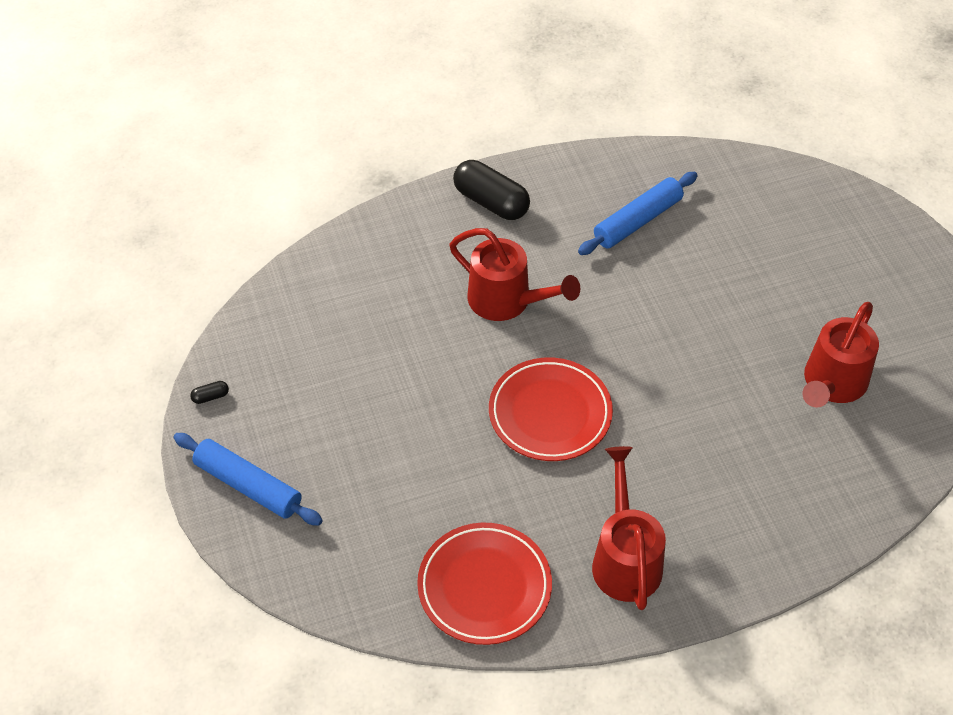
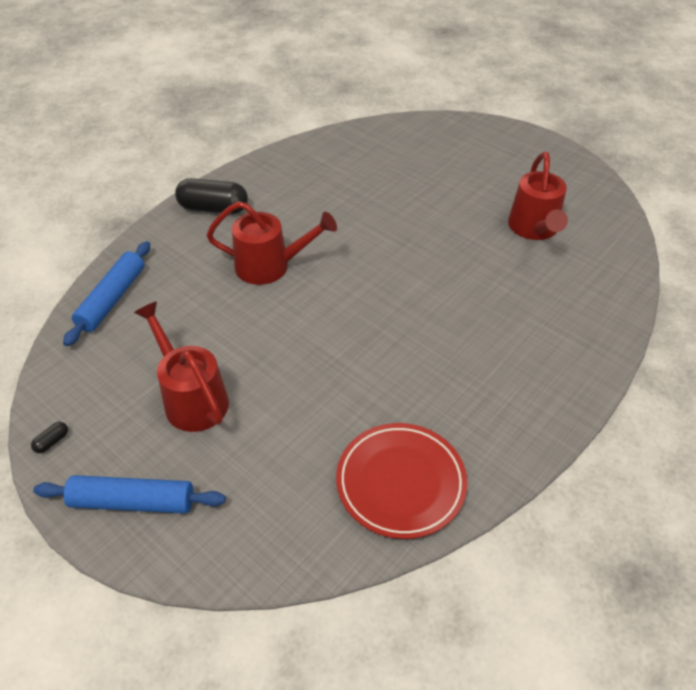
camera: 30 degrees left, 5 degrees down
red plate [489,357,613,461] -> none
blue rolling pin [578,172,698,255] -> blue rolling pin moved to [63,241,150,346]
red watering can [592,446,666,610] -> red watering can moved to [134,301,229,432]

